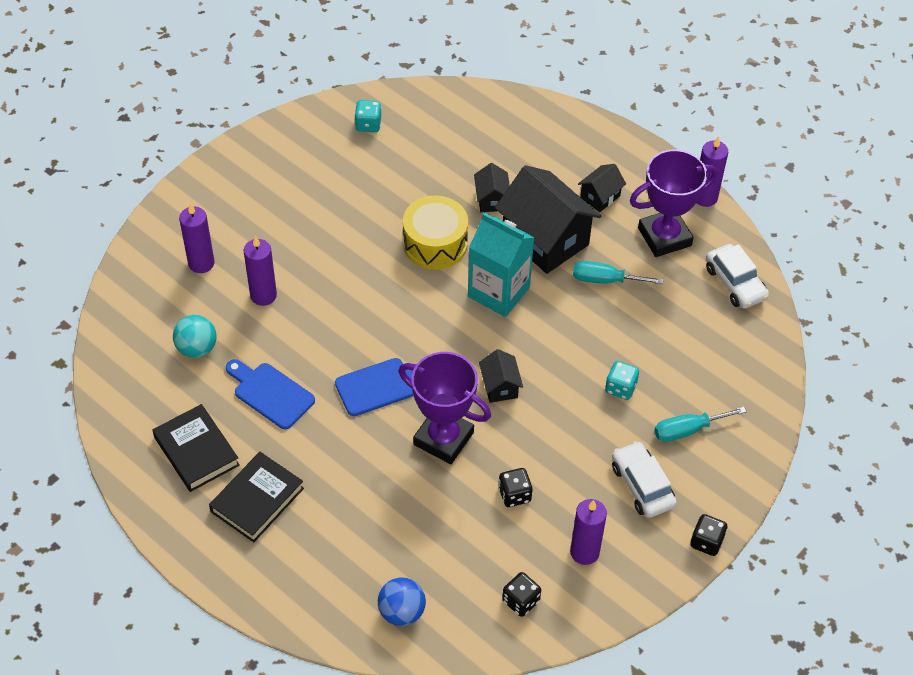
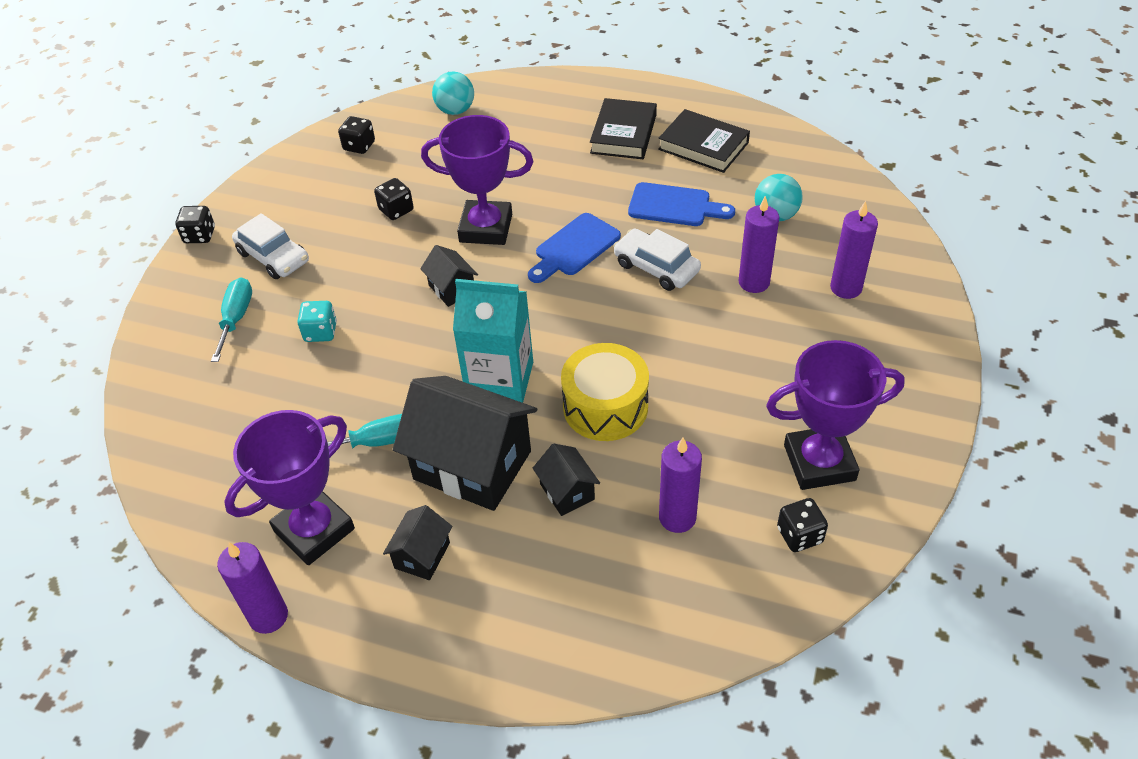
camera: 160 degrees right, 5 degrees down
turquoise dice [355,100,381,132] -> black dice [777,498,828,552]
blue ball [378,577,426,626] -> turquoise ball [432,72,474,115]
purple candle [570,499,607,565] -> purple candle moved to [659,438,702,533]
turquoise screwdriver [654,407,747,442] -> turquoise screwdriver turned 45 degrees counterclockwise [211,278,252,362]
white car [706,244,769,309] -> white car moved to [613,229,701,291]
none -> purple trophy [766,340,905,490]

